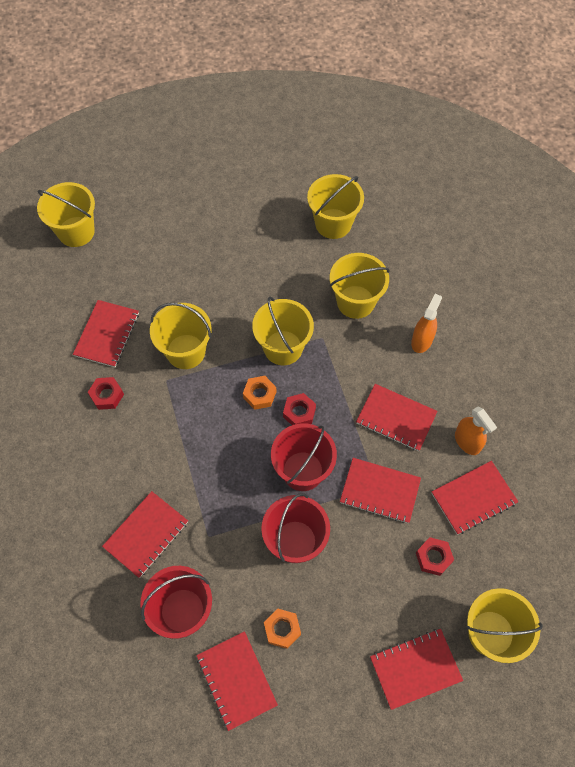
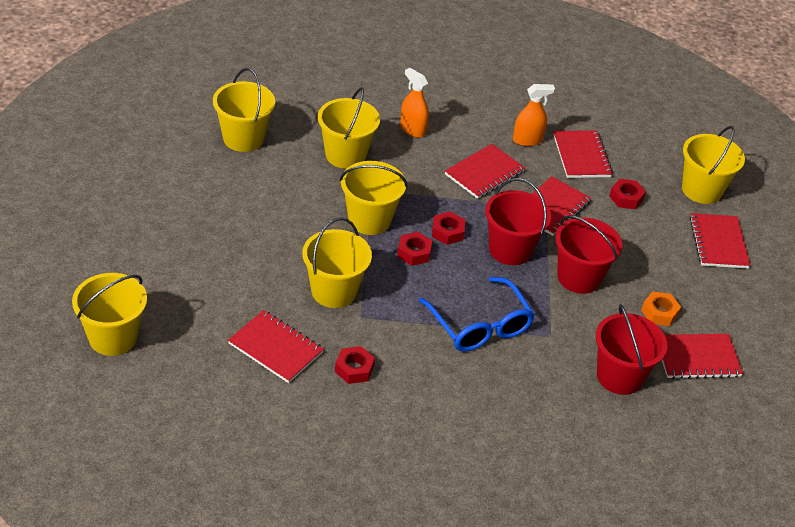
camera: 75 degrees left, 20 degrees down
red notebook [102,491,188,578] -> none
orange nut [243,376,276,410] -> red nut [397,232,432,266]
none -> blue glasses [419,277,535,352]

